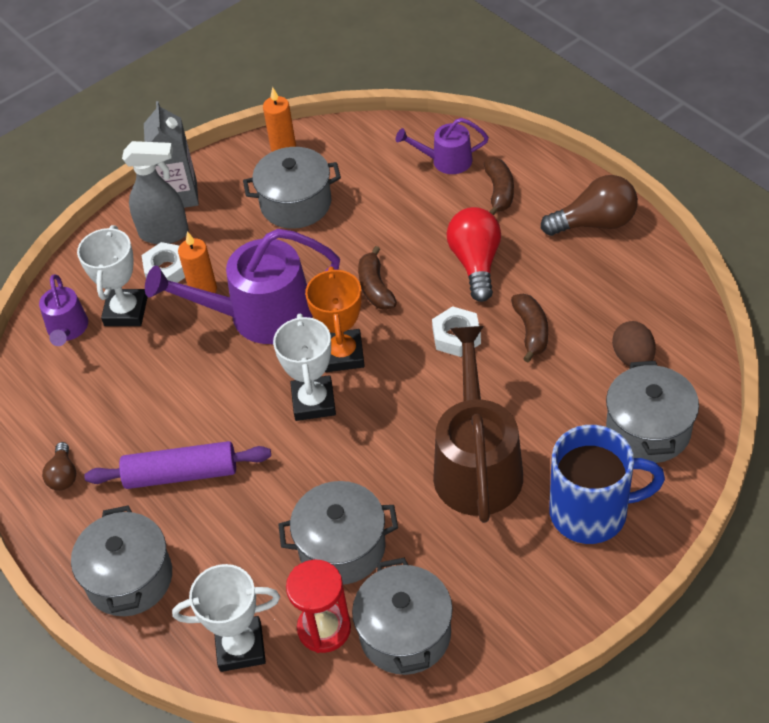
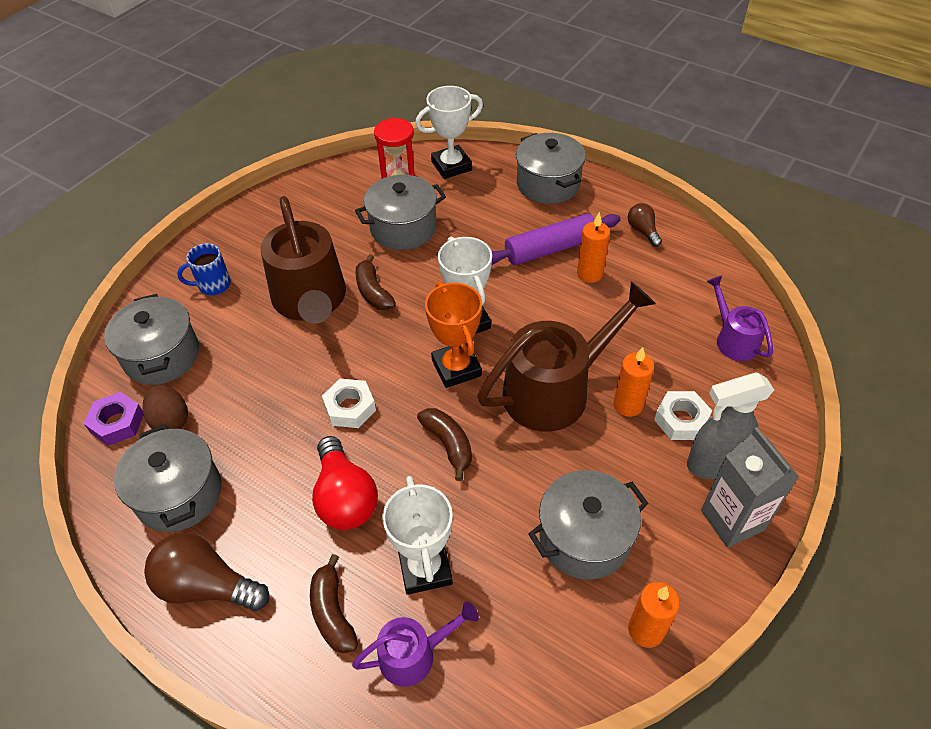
camera: 160 degrees right, 0 degrees up
white trophy [77,225,148,326] -> white trophy moved to [382,476,453,595]
purple watering can [145,229,340,344] -> brown watering can [477,281,656,432]
grey pot [352,558,453,675] -> grey pot moved to [114,424,222,532]
brown banana [511,294,548,362] -> brown banana moved to [355,254,396,310]
brown light bulb [541,175,638,236] -> brown light bulb turned 45 degrees clockwise [144,533,270,611]
blue mug [549,425,665,544] -> blue mug [177,243,231,295], size x0.52
none -> purple nut [84,392,143,446]
none -> orange candle [577,212,610,283]

